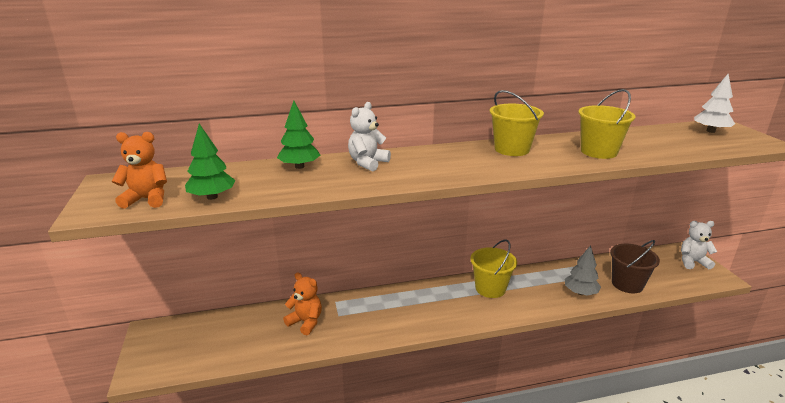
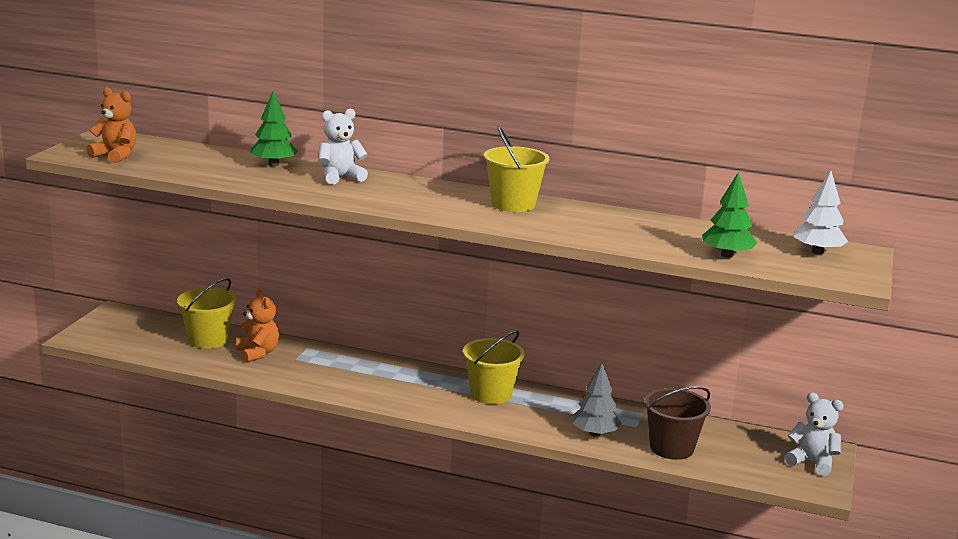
camera: 30 degrees right, 5 degrees down
green tree [185,124,235,200] -> green tree moved to [703,172,757,258]
yellow bucket [578,89,636,159] -> yellow bucket moved to [177,278,236,349]

